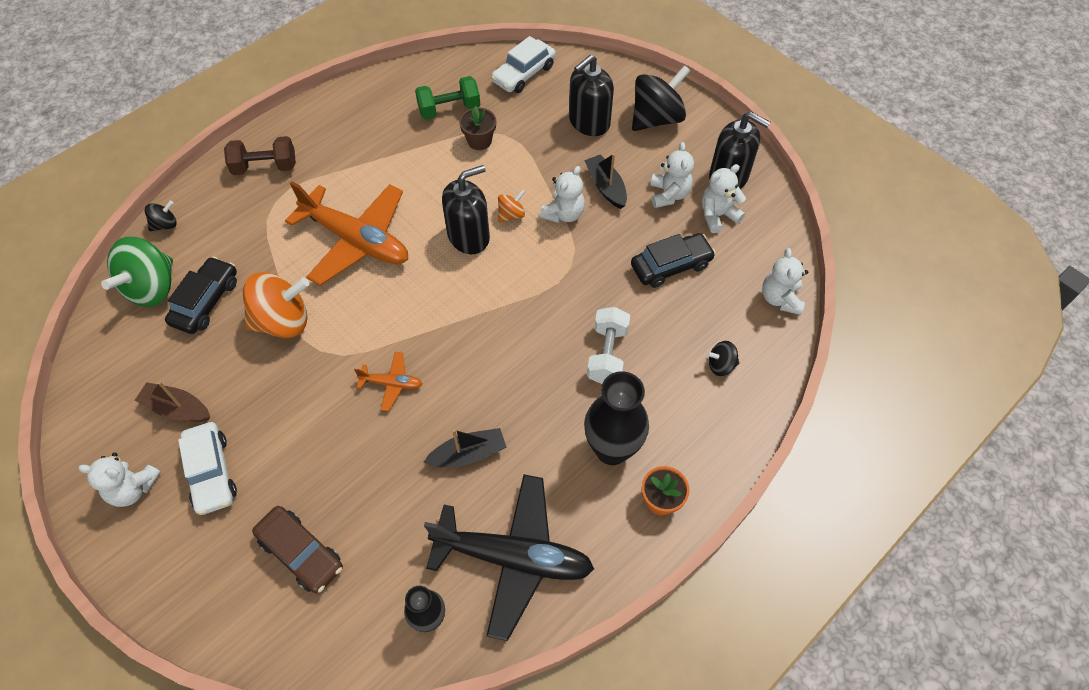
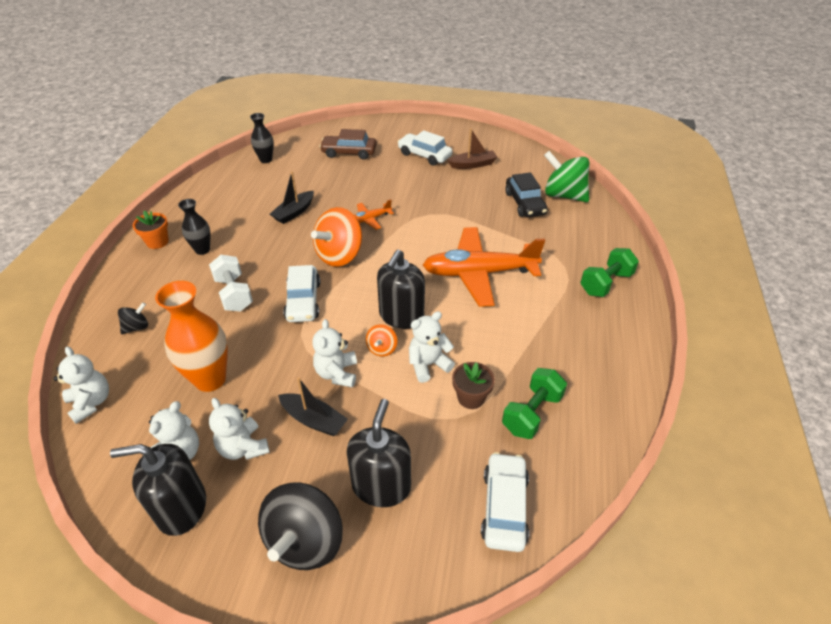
camera: 145 degrees right, 15 degrees down
white teddy bear [78,453,160,507] -> white teddy bear moved to [409,311,455,383]
green spinning top [101,237,173,307] -> green spinning top turned 45 degrees counterclockwise [544,151,589,202]
black spinning top [145,201,177,231] -> none
brown dumbbell [224,136,296,175] -> green dumbbell [580,248,639,297]
orange spinning top [243,272,309,338] -> orange spinning top moved to [311,207,362,267]
black plane [424,474,594,641] -> none
black vase [584,371,649,465] -> black vase [178,199,210,255], size x0.58
black car [631,233,716,288] -> orange vase [155,281,228,392]
none -> white car [283,265,321,322]

